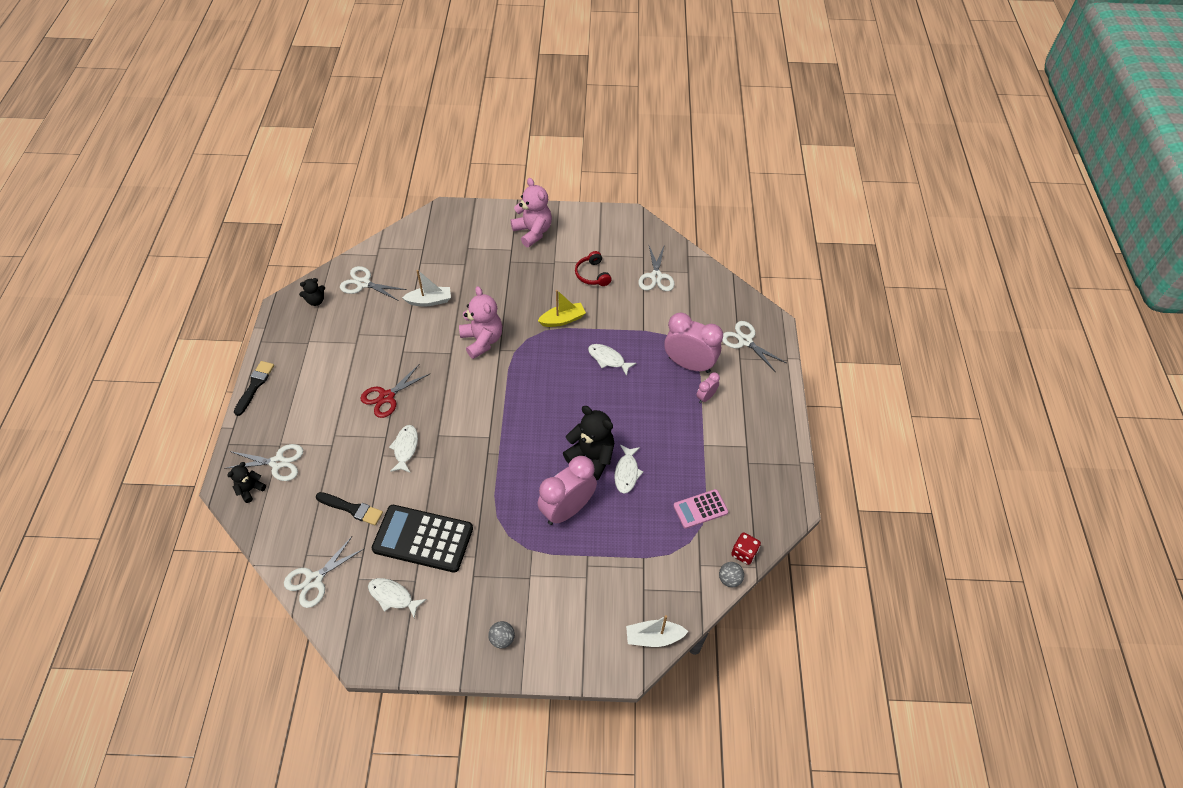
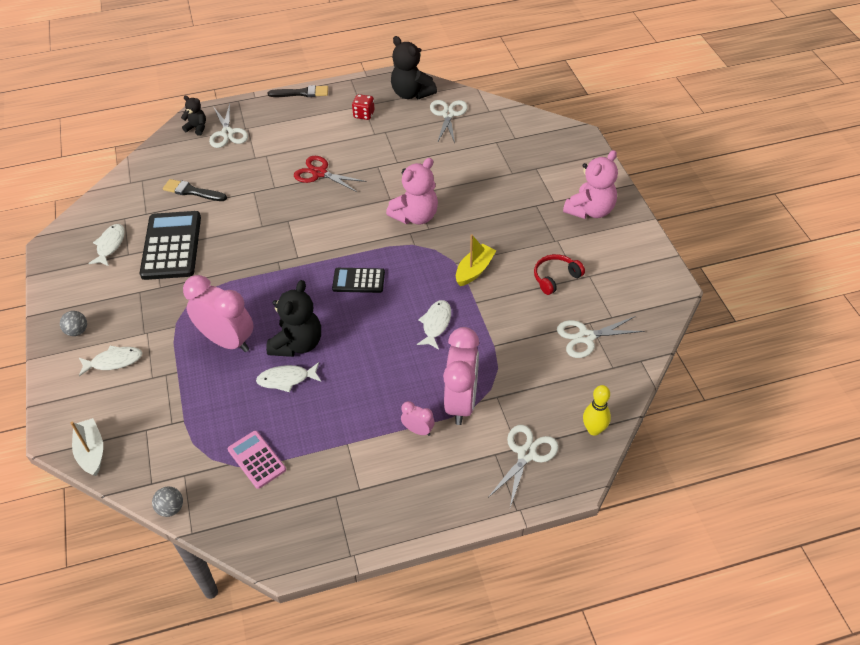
camera: 75 degrees right, 5 degrees down
white scissors [284,537,365,608] -> none
black teddy bear [299,278,325,306] -> black teddy bear [391,36,437,99], size x1.84
black brush [316,492,383,525] -> black brush turned 105 degrees clockwise [163,179,227,201]
white fish [389,425,418,473] -> white fish moved to [79,346,142,376]
white boat [402,270,451,306] -> none
yellow boat [538,290,586,327] -> yellow boat turned 105 degrees counterclockwise [456,234,497,286]
red dice [731,533,761,565] -> red dice moved to [352,94,375,120]
none -> black calculator [332,268,385,293]
none -> yellow bowling pin [583,385,611,436]

